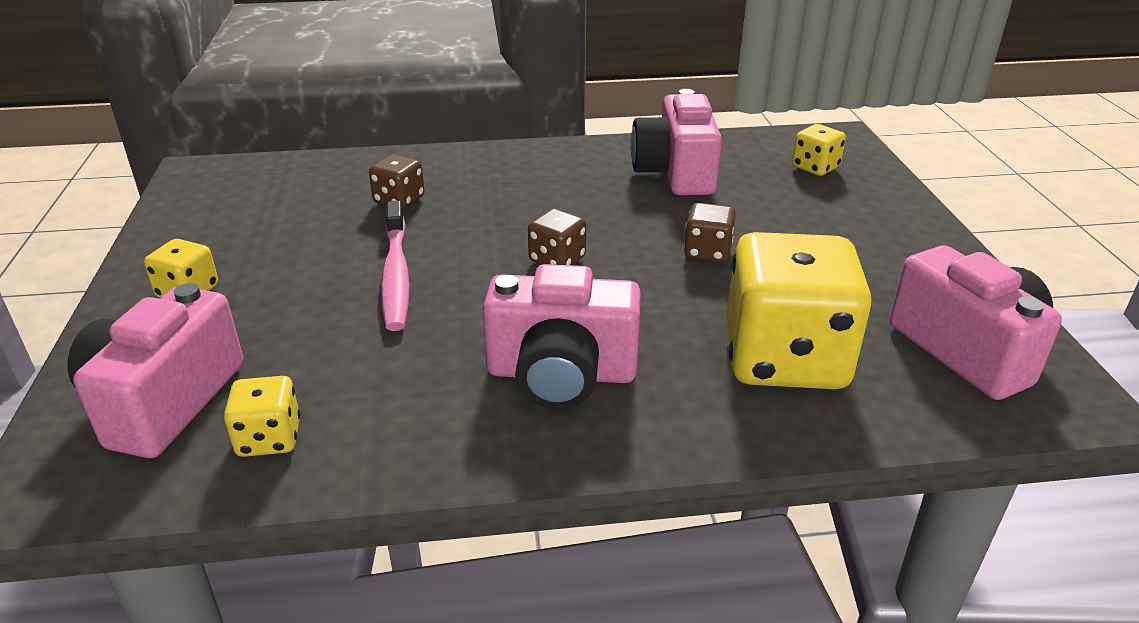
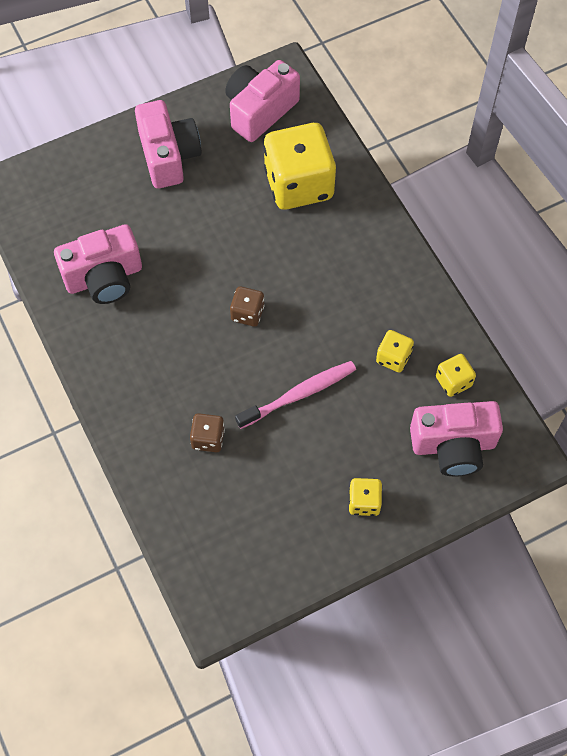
camera: 110 degrees left, 30 degrees up
pink camera [483,264,641,409] -> pink camera moved to [135,100,201,188]
brown dice [684,203,736,262] -> none
yellow dice [792,124,846,176] -> yellow dice moved to [376,330,414,373]

